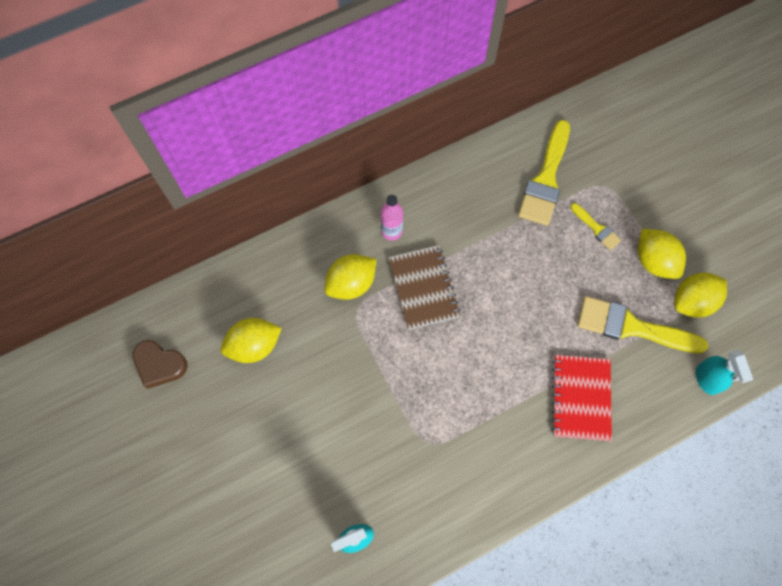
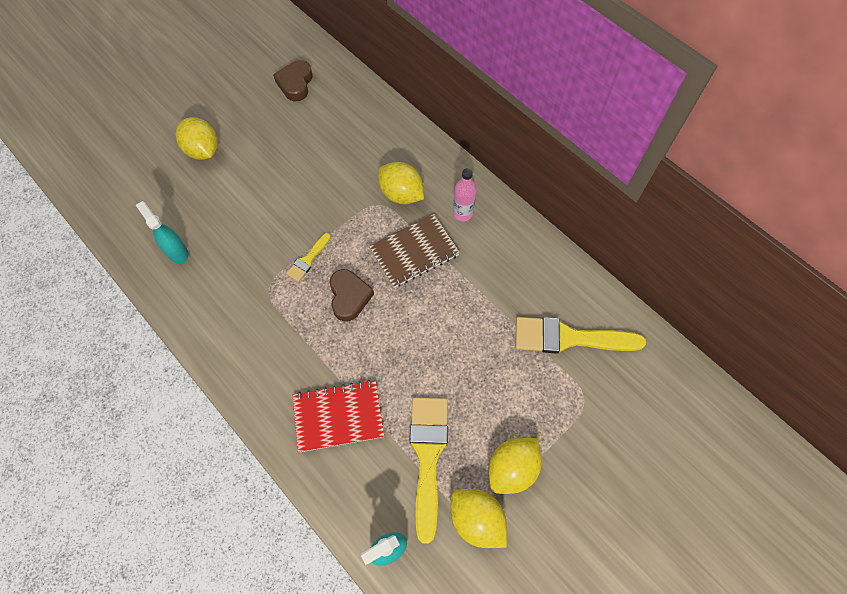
camera: 75 degrees right, 5 degrees down
yellow lemon [221,318,282,363] -> yellow lemon moved to [175,117,218,160]
yellow brush [571,203,621,250] -> yellow brush moved to [286,233,331,282]
none -> brown heart [329,269,374,322]

